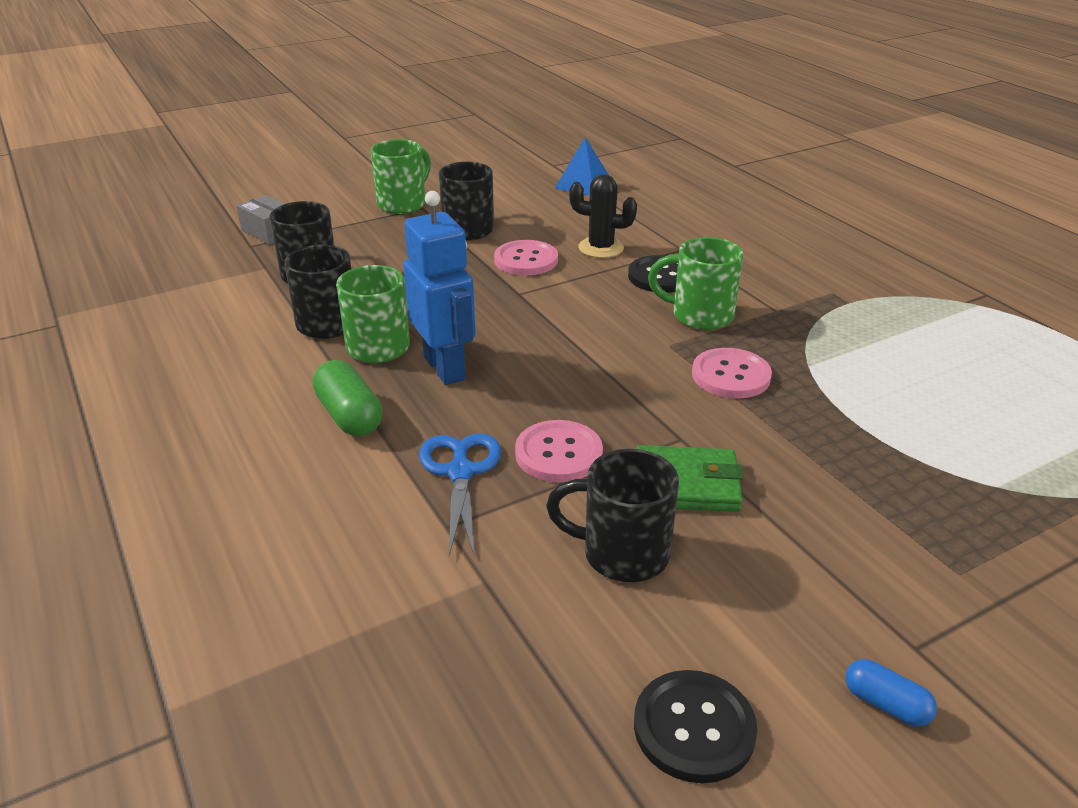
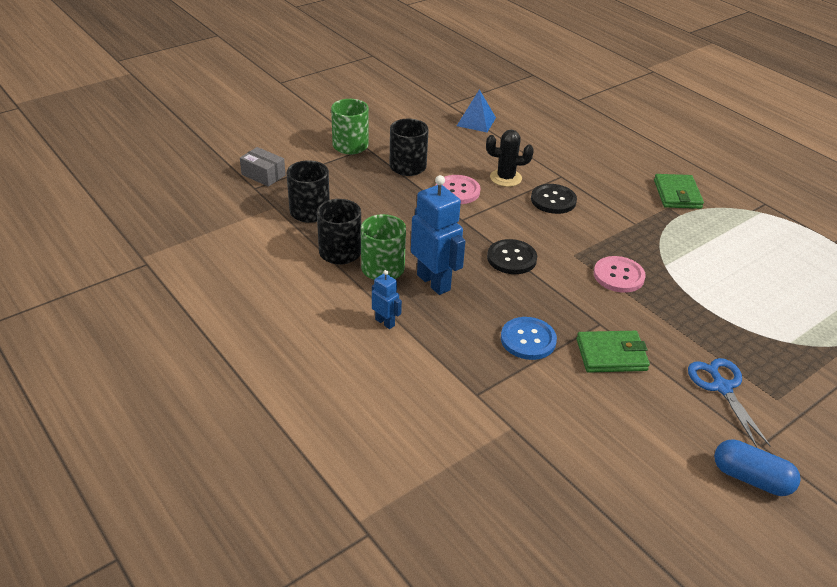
camera: 10 degrees left, 5 degrees up
green capsule [313,360,383,436] -> blue robot [372,270,402,329]
blue scissors [419,433,501,555] -> blue scissors moved to [688,358,771,448]
pink button [515,420,603,482] -> blue button [501,317,557,360]
black mug [546,449,679,582] -> none
black button [634,670,757,783] -> black button moved to [487,239,537,274]
green mug [648,237,743,330] -> none
blue capsule [845,659,937,727] -> blue capsule [714,439,801,496], size x1.67
none -> green wallet [654,174,704,209]

